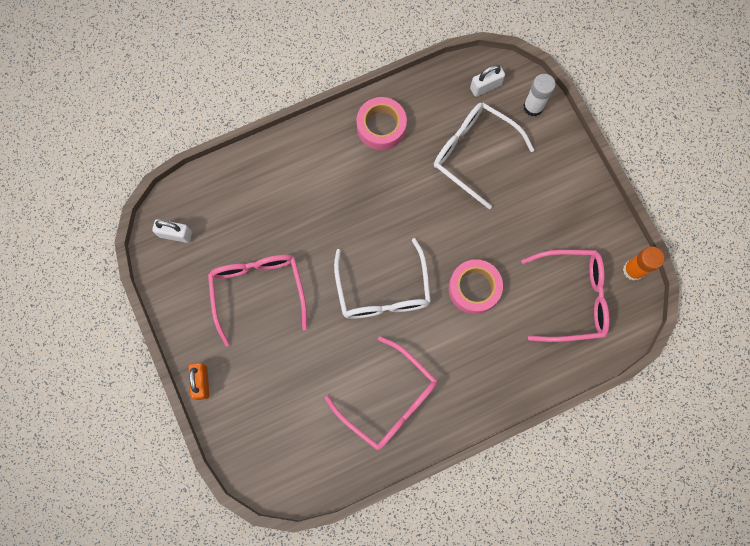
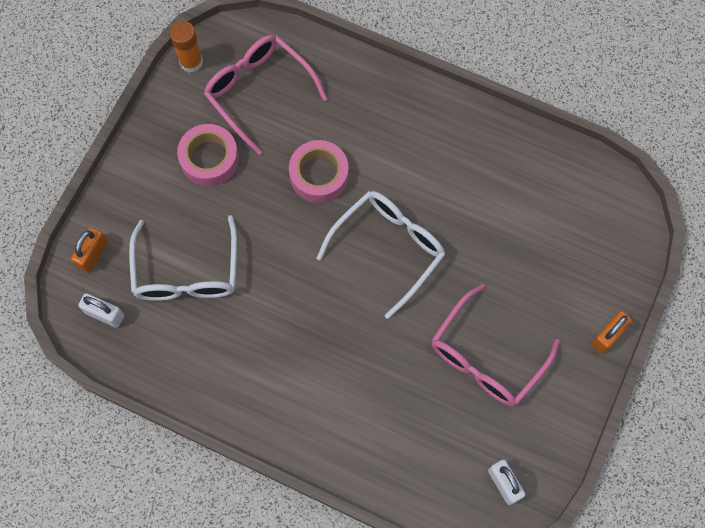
camera: 130 degrees left, 5 degrees down
pink glasses [325,336,437,450] -> none
pink tape [357,97,407,150] -> pink tape moved to [177,124,239,186]
white glue stick [523,74,556,116] -> orange padlock [71,227,108,273]

